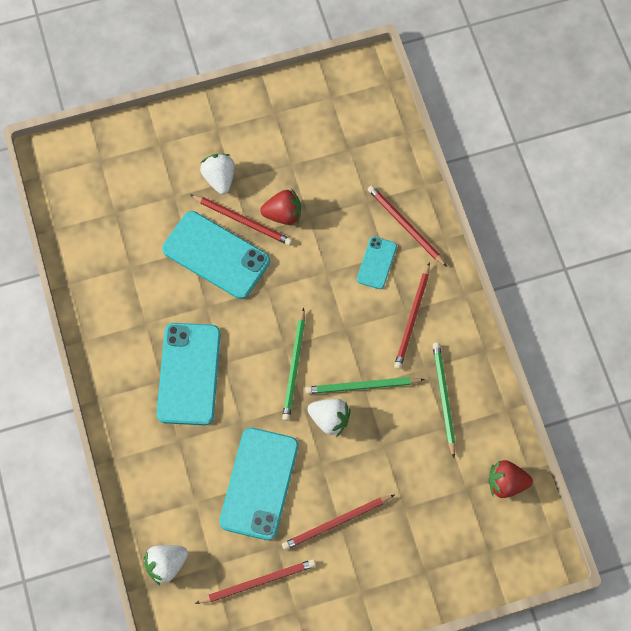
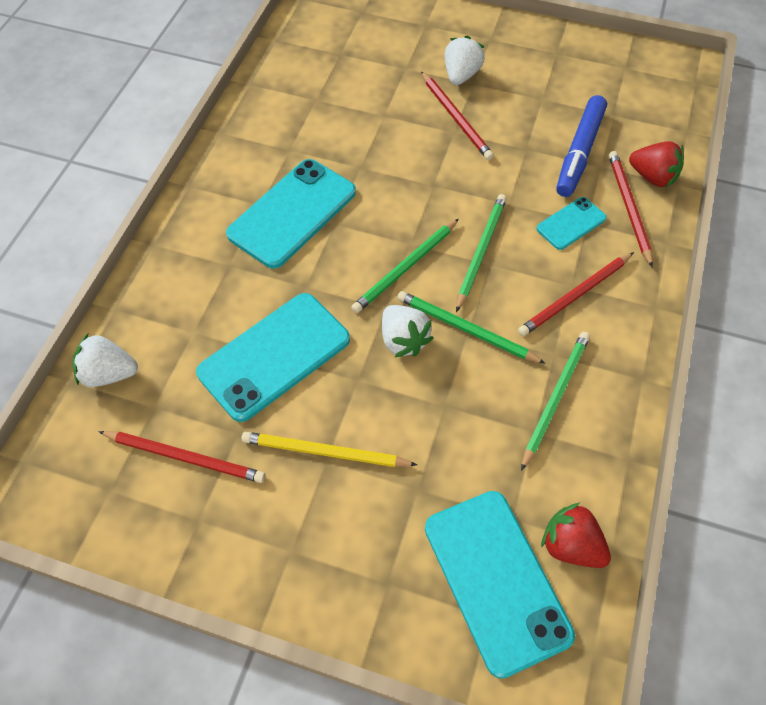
camera: 35 degrees right, 10 degrees down
turquoise phone [162,211,270,299] -> turquoise phone moved to [425,491,575,679]
red strawberry [260,189,301,225] -> red strawberry moved to [629,141,684,187]
red pencil [282,494,395,550] -> yellow pencil [241,432,417,467]
none -> green pencil [456,194,507,312]
none -> blue marker [556,95,607,197]

